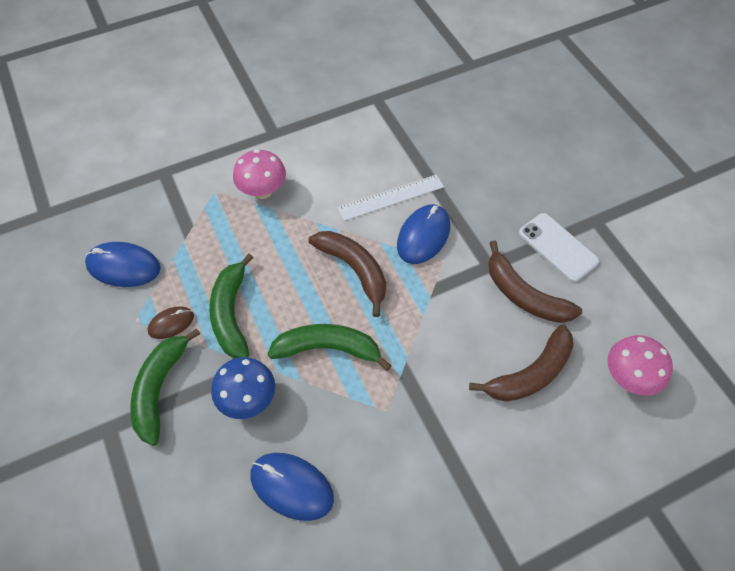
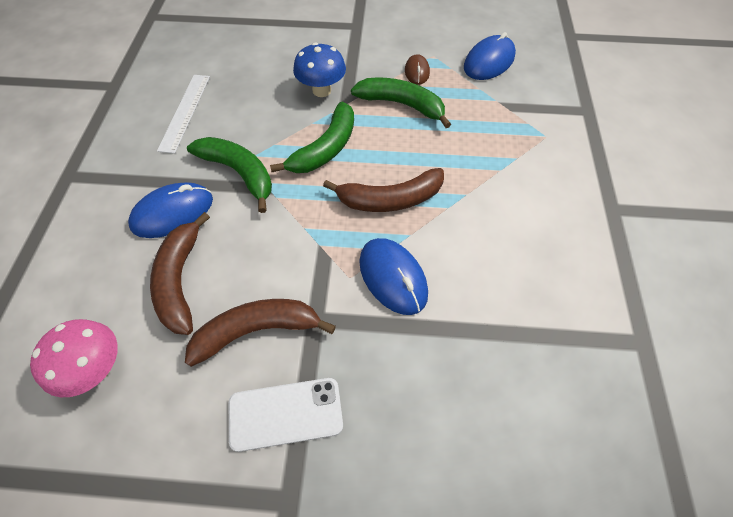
camera: 120 degrees right, 0 degrees up
green banana [130,328,200,446] -> green banana moved to [187,137,272,213]
pink mushroom [233,149,286,199] -> none
blue mouse [250,453,334,521] -> blue mouse moved to [128,182,213,238]
white ruler [337,175,444,221] -> white ruler moved to [157,75,210,154]

